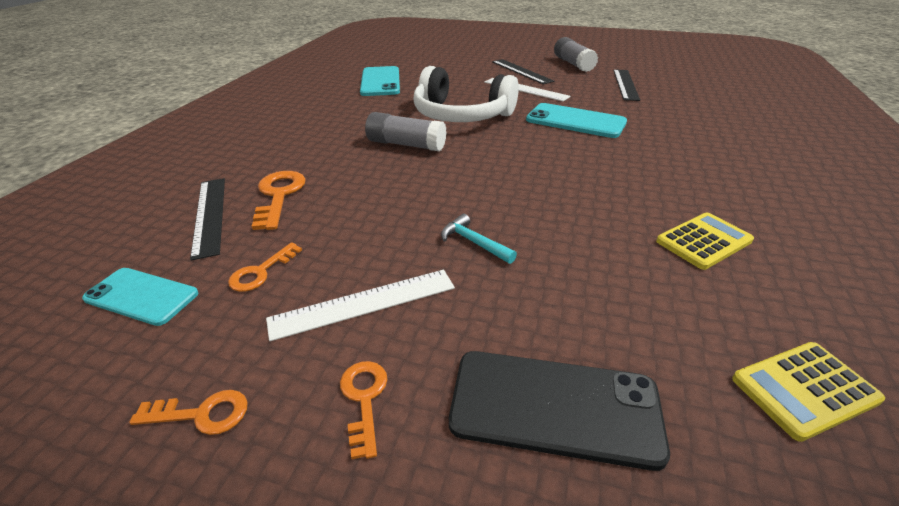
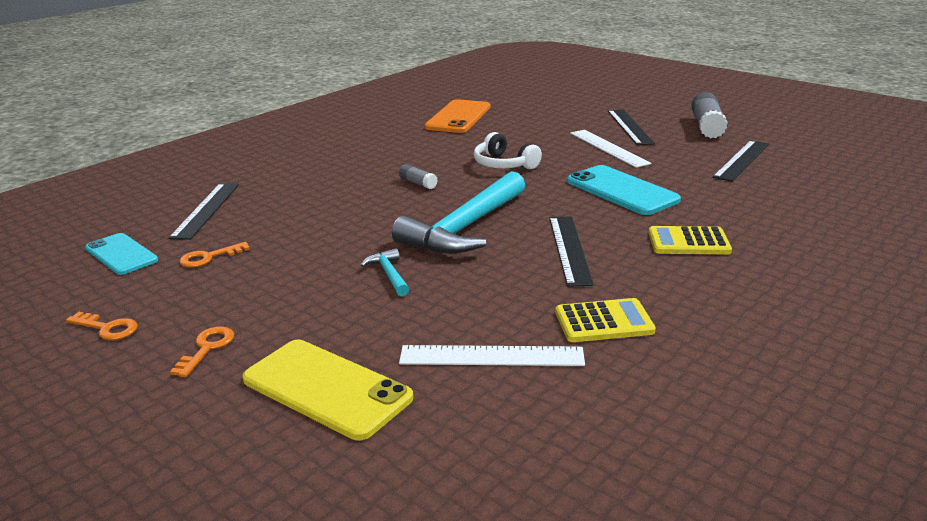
camera: 25 degrees right, 10 degrees down
orange key [252,171,306,230] -> none
white ruler [266,270,455,341] -> white ruler moved to [399,345,585,366]
turquoise phone [360,66,400,96] -> orange phone [425,99,491,133]
grey glue stick [365,112,447,151] -> grey glue stick [399,164,438,189], size x0.51
white headphones [413,66,519,122] -> white headphones [474,132,542,169], size x0.56
black phone [449,351,670,471] -> yellow phone [242,340,413,440]
yellow calculator [732,342,885,442] -> yellow calculator moved to [648,226,732,254]
none -> turquoise hammer [392,171,526,254]
none -> black ruler [549,216,594,287]

